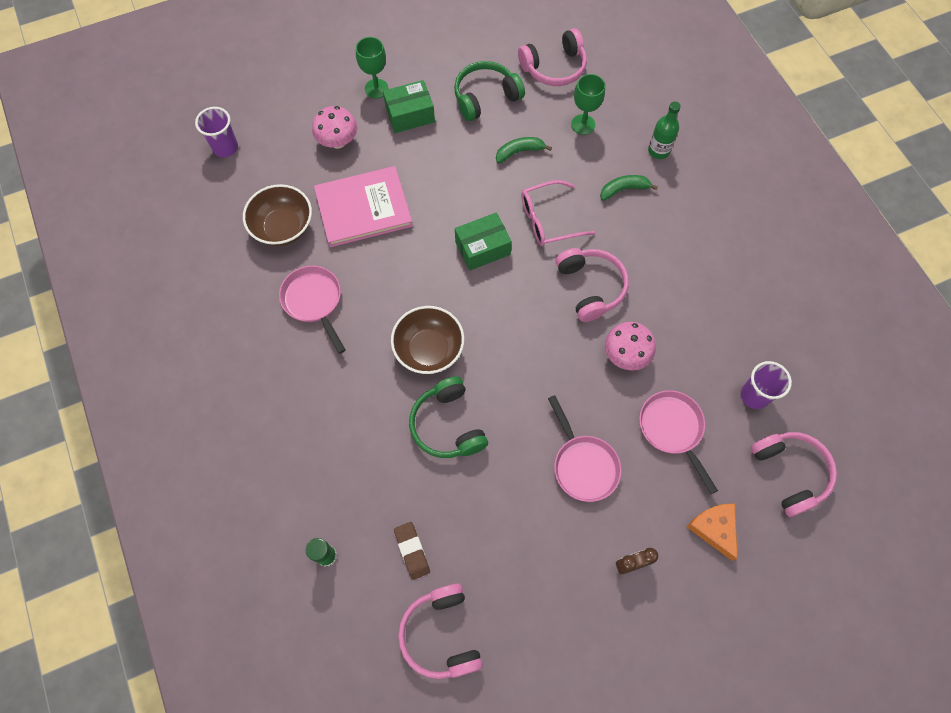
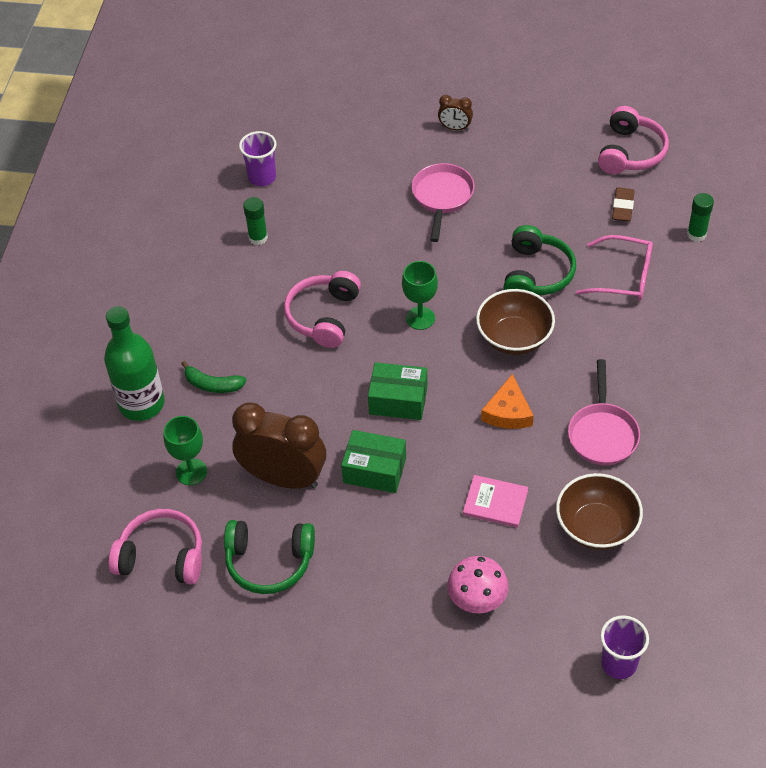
camera: 145 degrees left, 15 degrees down
pink book [314,166,413,247] -> pink book [463,475,528,528], size x0.53
green goblet [356,37,388,98] -> green goblet moved to [402,261,438,330]
green box [383,80,435,133] -> green box moved to [341,430,406,493]
green banana [496,137,552,163] -> brown clock [232,402,326,489]
pink glasses [521,180,595,246] -> pink glasses moved to [576,235,653,301]
pink mushroom [605,322,656,370] -> none
pink pan [639,390,718,494] -> none
green bottle [648,102,681,159] -> green bottle [104,306,165,421], size x1.70
orange cheese [687,504,738,561] -> orange cheese moved to [481,374,534,429]
pink headphones [751,432,837,517] -> none
none -> green glue stick [243,197,268,245]

